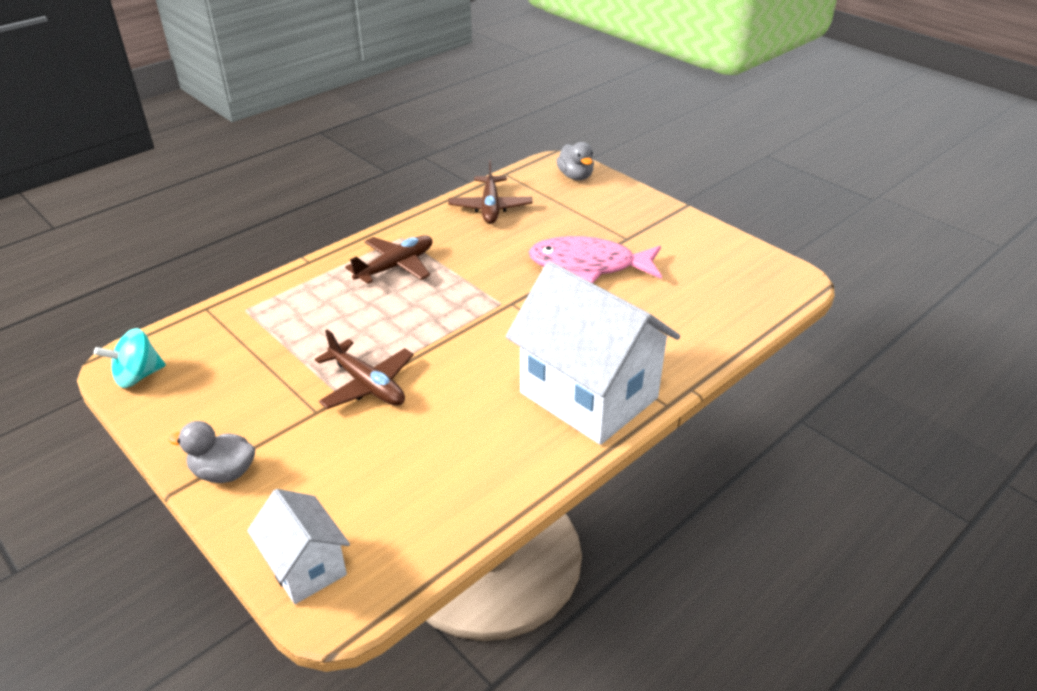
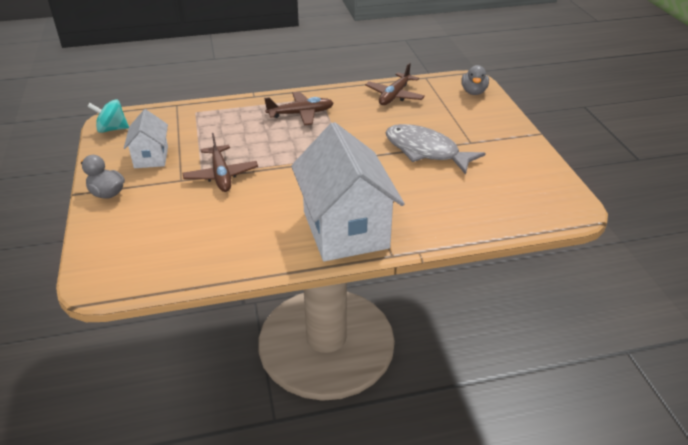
camera: 30 degrees right, 0 degrees up
white house [247,489,350,604] -> white house moved to [124,109,168,168]
pink fish [529,236,662,283] -> grey fish [385,124,486,175]

